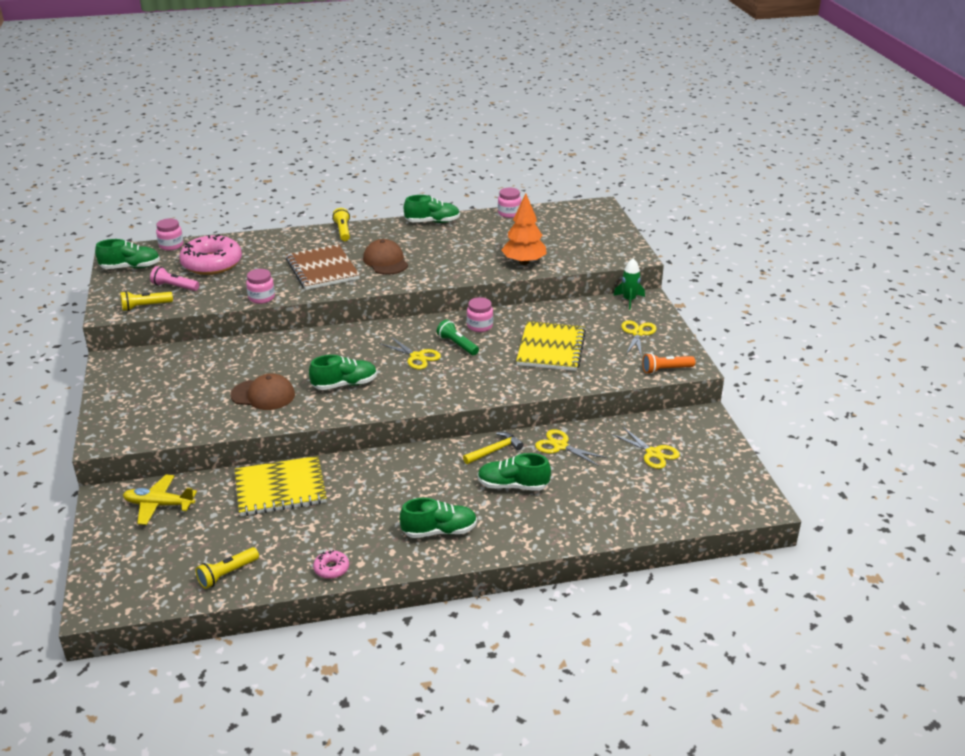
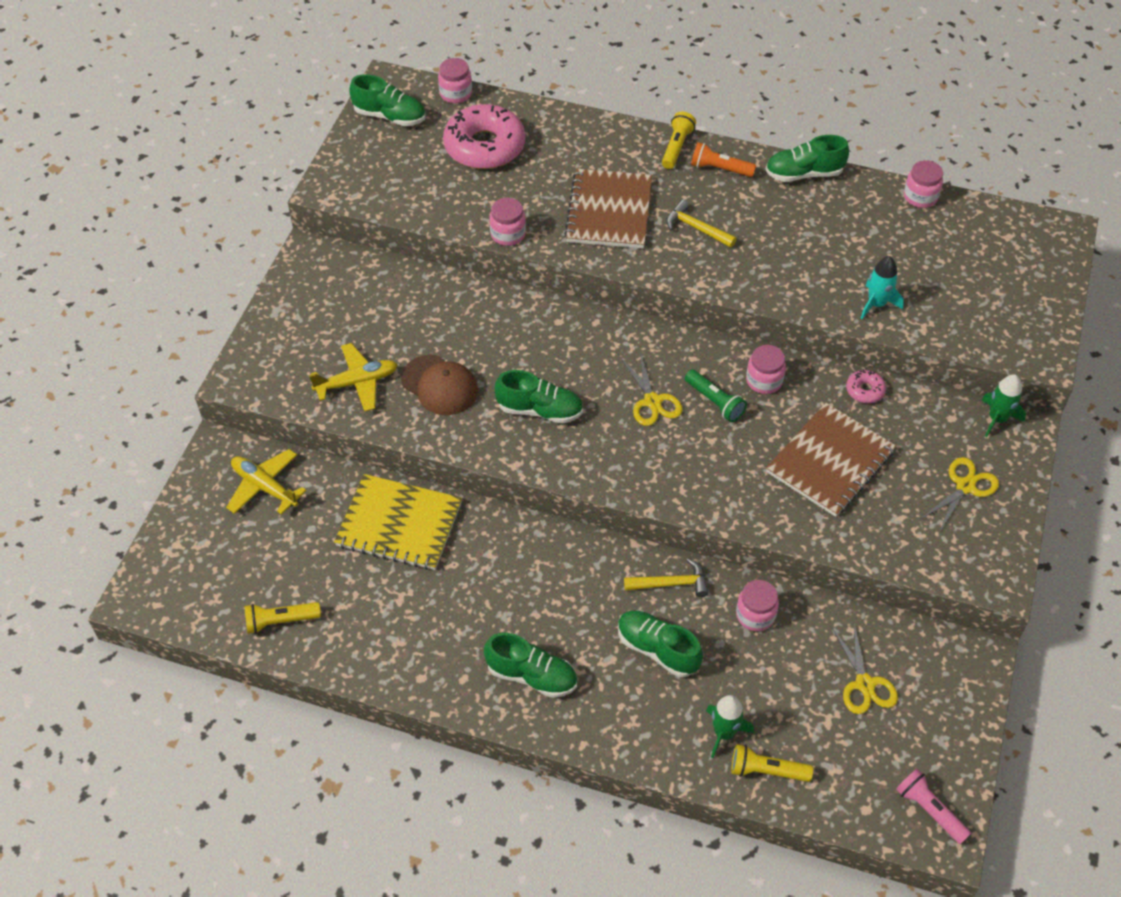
camera: 30 degrees right, 20 degrees up
yellow flashlight [120,291,173,311] -> yellow flashlight moved to [731,744,813,782]
pink flashlight [150,266,199,291] -> pink flashlight moved to [896,769,971,844]
pink donut [313,550,349,579] -> pink donut moved to [846,369,886,403]
brown cap [363,239,408,275] -> yellow hammer [666,200,737,248]
green shoe [404,195,460,223] -> green shoe turned 150 degrees clockwise [765,135,849,182]
green flashlight [437,320,479,355] -> green flashlight turned 150 degrees clockwise [685,369,747,422]
orange tree [501,193,547,265] -> turquoise rocket [861,256,904,319]
yellow notebook [516,321,586,371] -> brown notebook [766,403,896,517]
yellow scissors [535,429,607,466] -> pink jar [736,580,779,631]
orange flashlight [642,353,695,374] -> orange flashlight moved to [691,142,756,177]
none -> yellow plane [309,343,397,412]
none -> green rocket [706,695,754,758]

